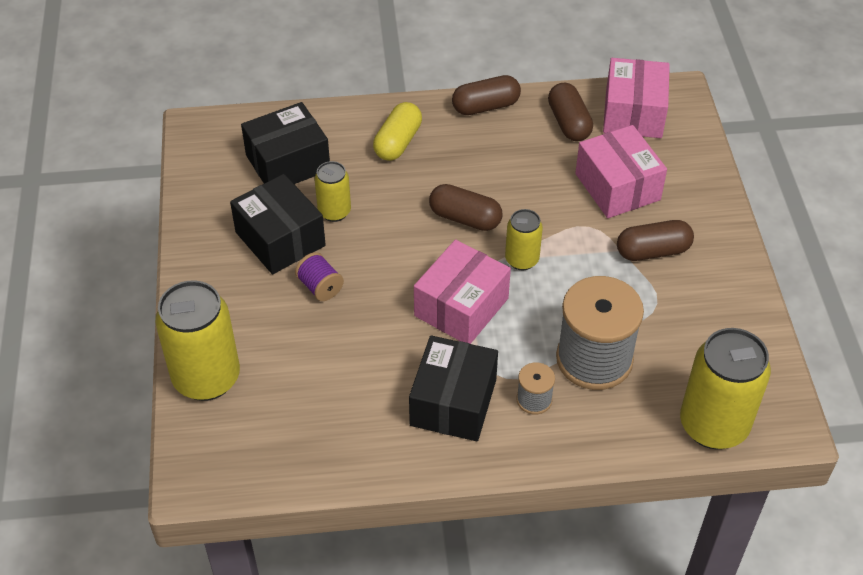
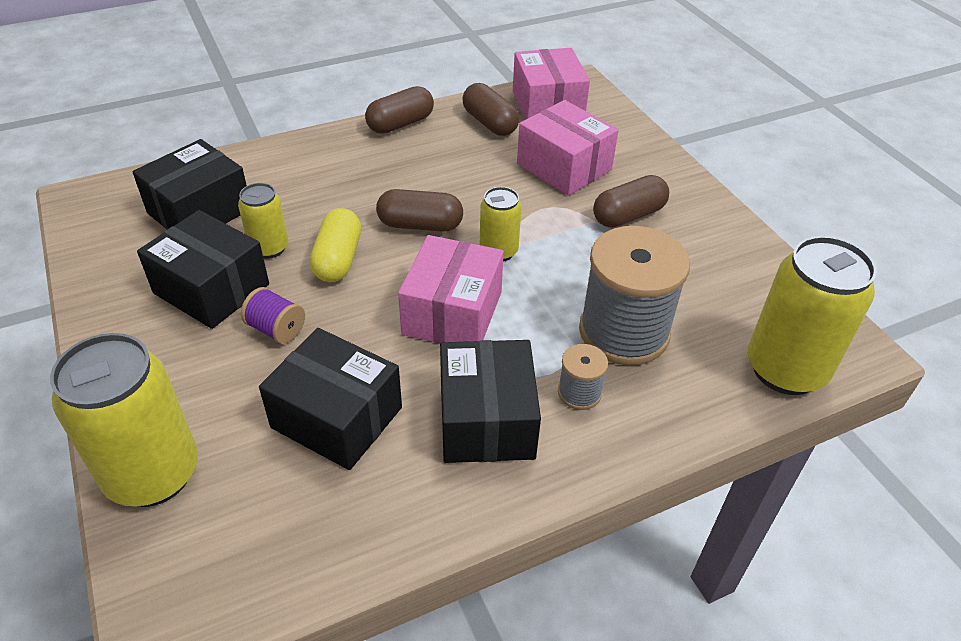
camera: 20 degrees left, 5 degrees down
yellow capsule [373,102,422,161] -> yellow capsule moved to [310,208,361,282]
none -> black box [259,328,402,470]

